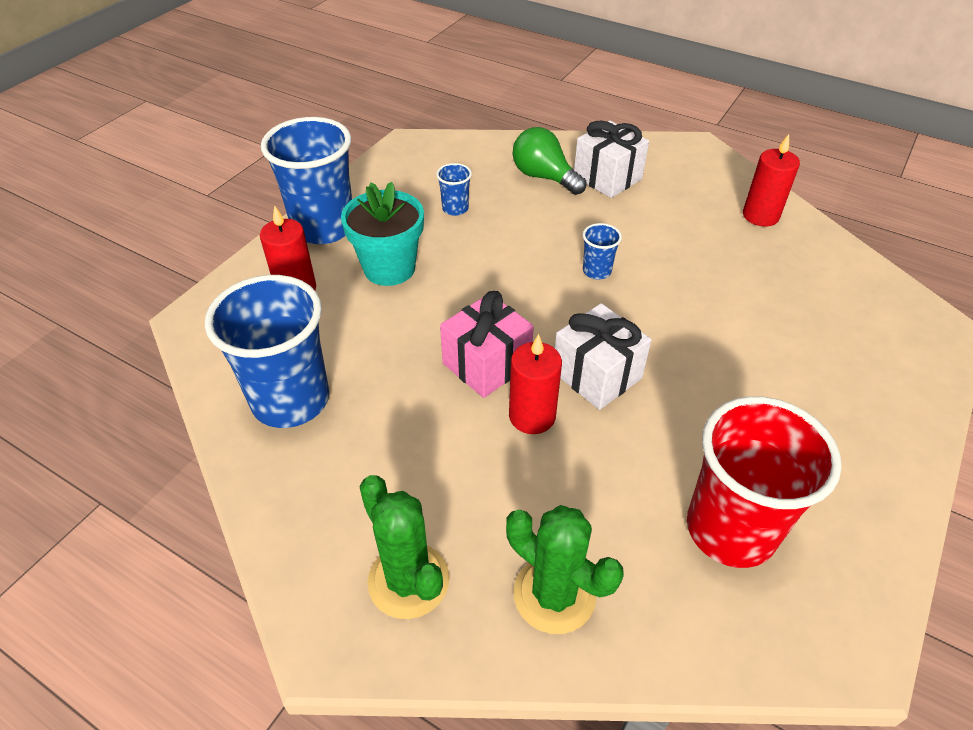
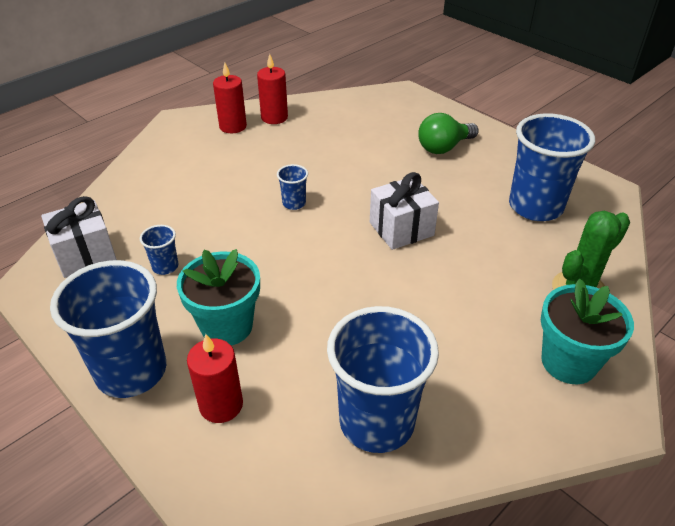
camera: 75 degrees left, 5 degrees down
green cactus [360,475,449,619] -> turquoise flower pot [541,279,634,384]
pink gift [440,291,534,398] -> none
red candle [509,334,562,434] -> red candle moved to [213,62,247,133]
green light bulb [513,127,586,195] -> green light bulb moved to [418,113,479,154]
white gift [574,121,649,198] -> white gift moved to [41,196,117,278]
red cup [687,396,842,568] -> blue cup [509,113,595,221]

